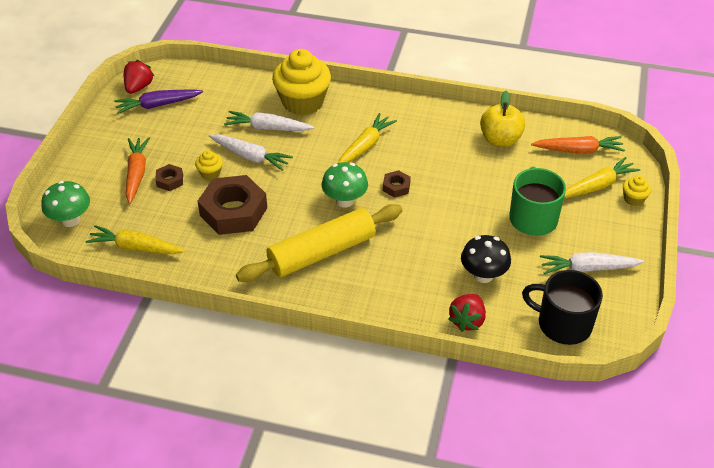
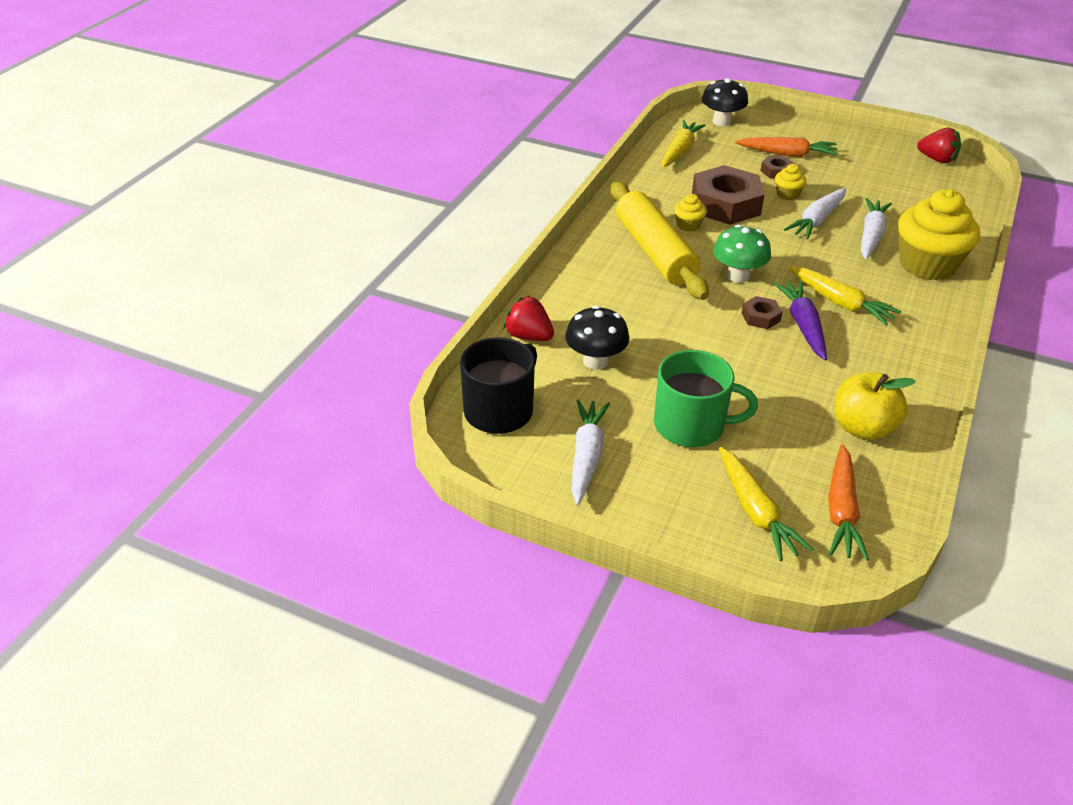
camera: 100 degrees right, 5 degrees down
green mushroom [42,181,90,227] -> black mushroom [702,78,748,126]
purple carrot [114,90,203,114] -> purple carrot moved to [774,281,827,360]
yellow cupcake [623,176,651,206] -> yellow cupcake moved to [674,194,707,232]

